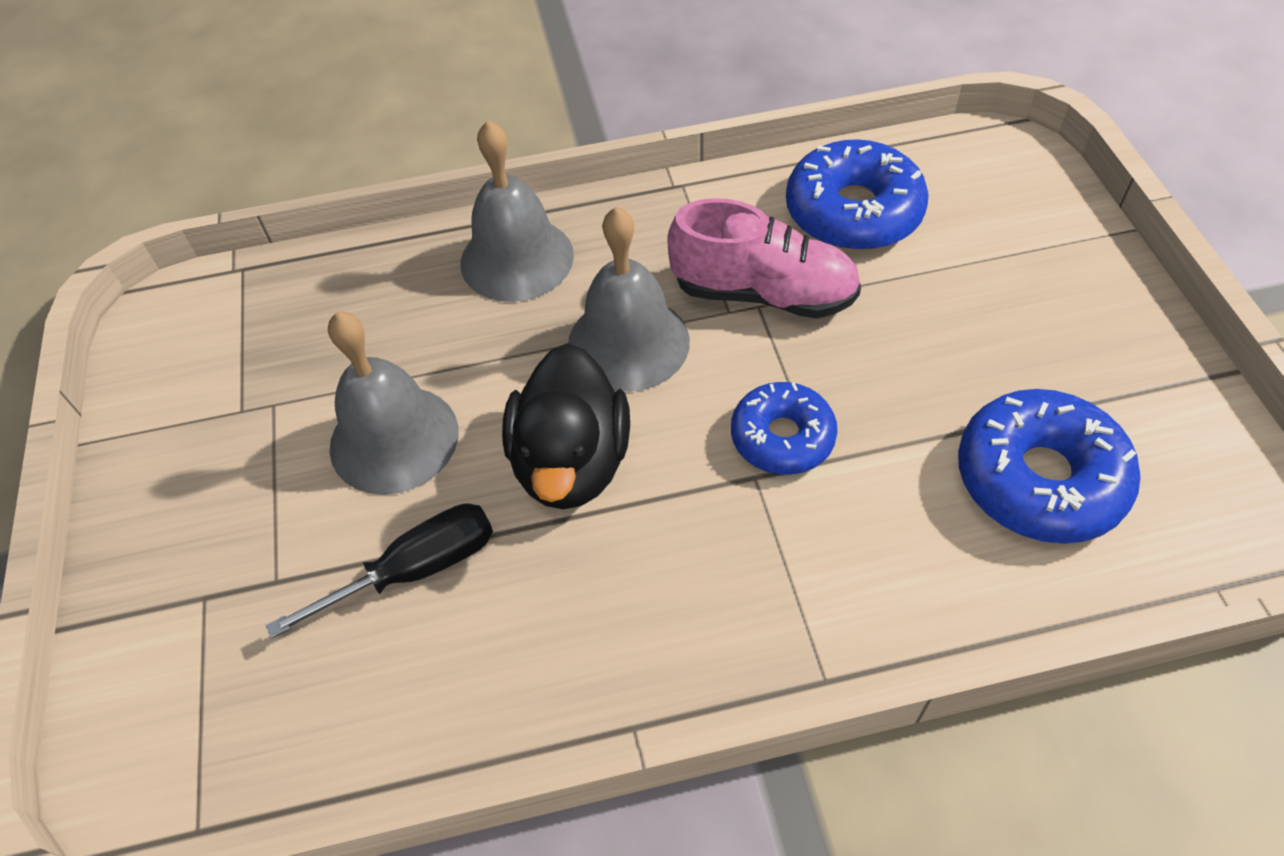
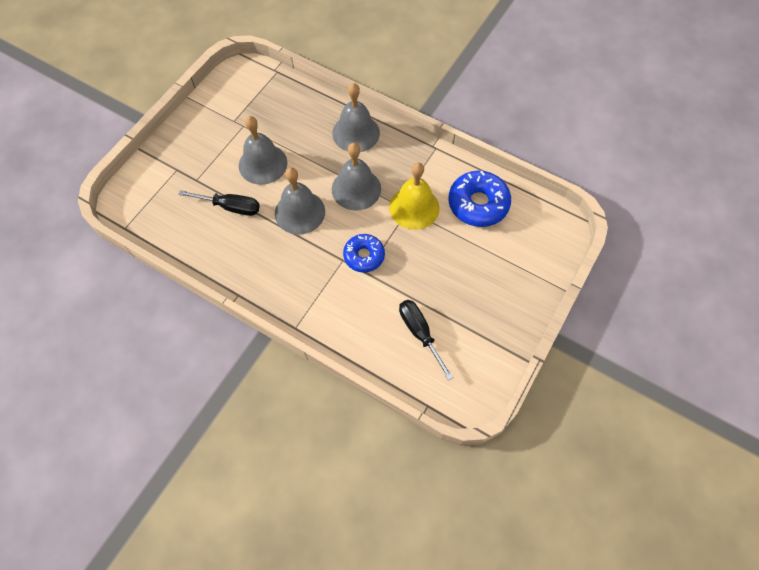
camera: 40 degrees right, 10 degrees up
black duck [502,343,630,509] -> grey bell [275,168,325,235]
pink shoe [668,198,861,318] -> yellow bell [389,163,440,230]
blue donut [958,389,1140,544] -> black screwdriver [399,300,454,380]

